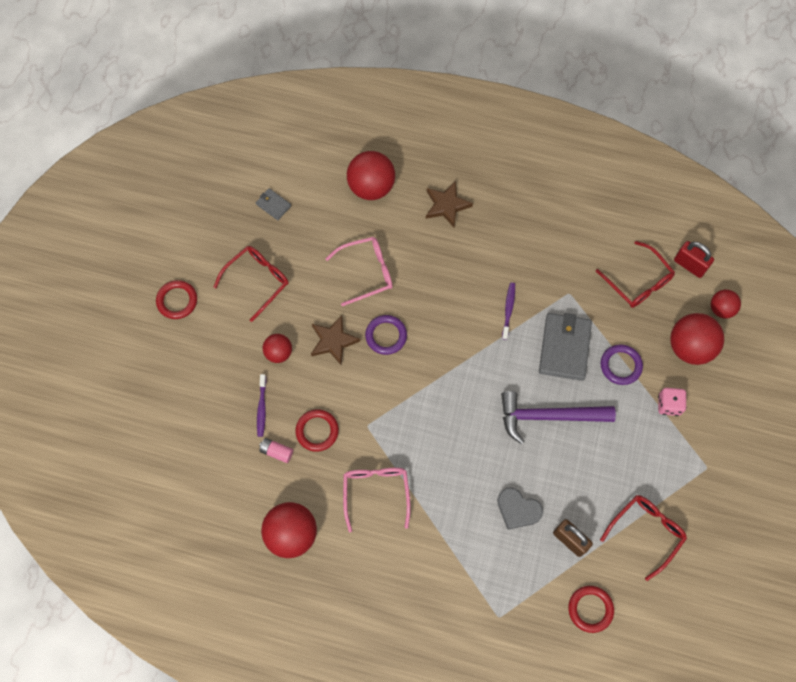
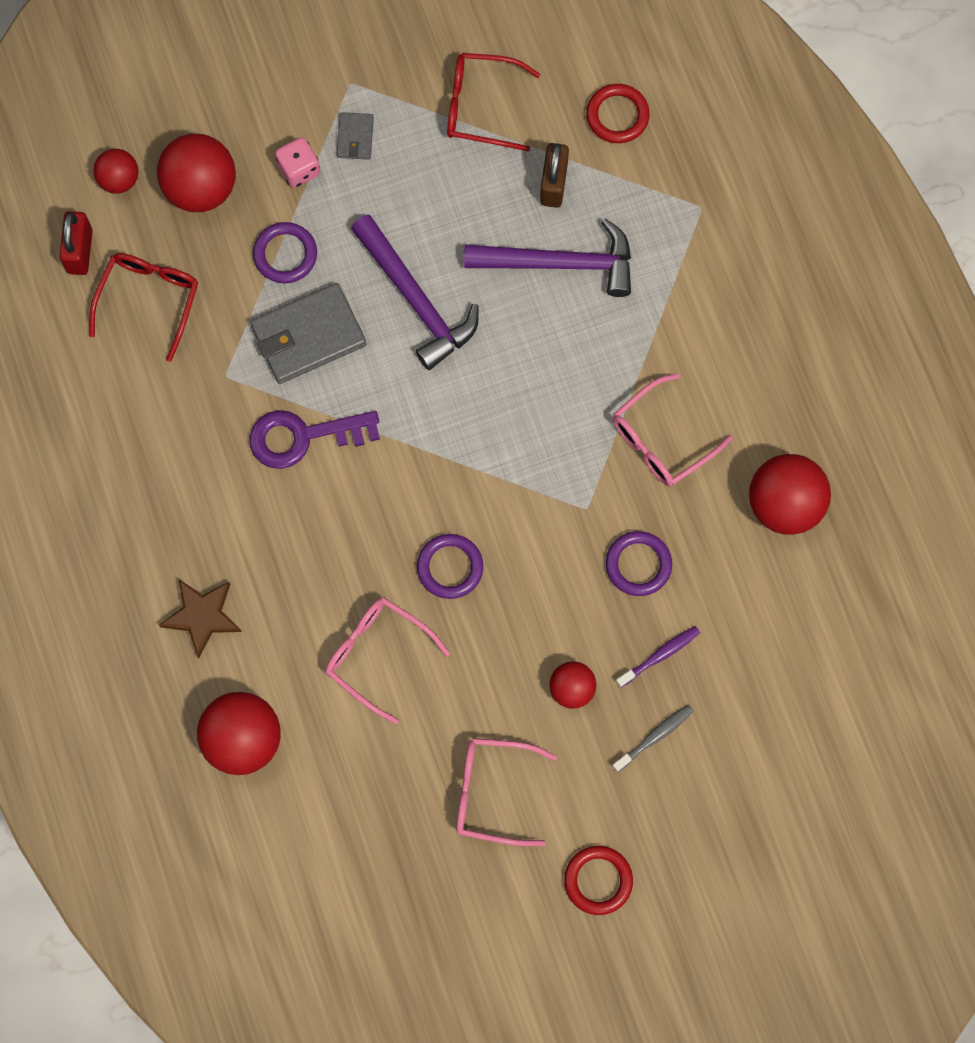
camera: 125 degrees left, 5 degrees up
red glasses [213,246,289,322] -> pink glasses [456,738,557,846]
grey wallet [256,188,291,220] -> grey wallet moved to [337,112,374,160]
pink battery [259,438,293,463] -> none
red ring [295,410,339,452] -> purple ring [606,531,672,596]
brown star [311,315,360,365] -> none
grey heart [497,487,543,530] -> purple hammer [464,219,631,297]
purple toothbrush [502,283,515,340] -> purple key [249,410,380,469]
none -> grey toothbrush [612,705,694,772]

